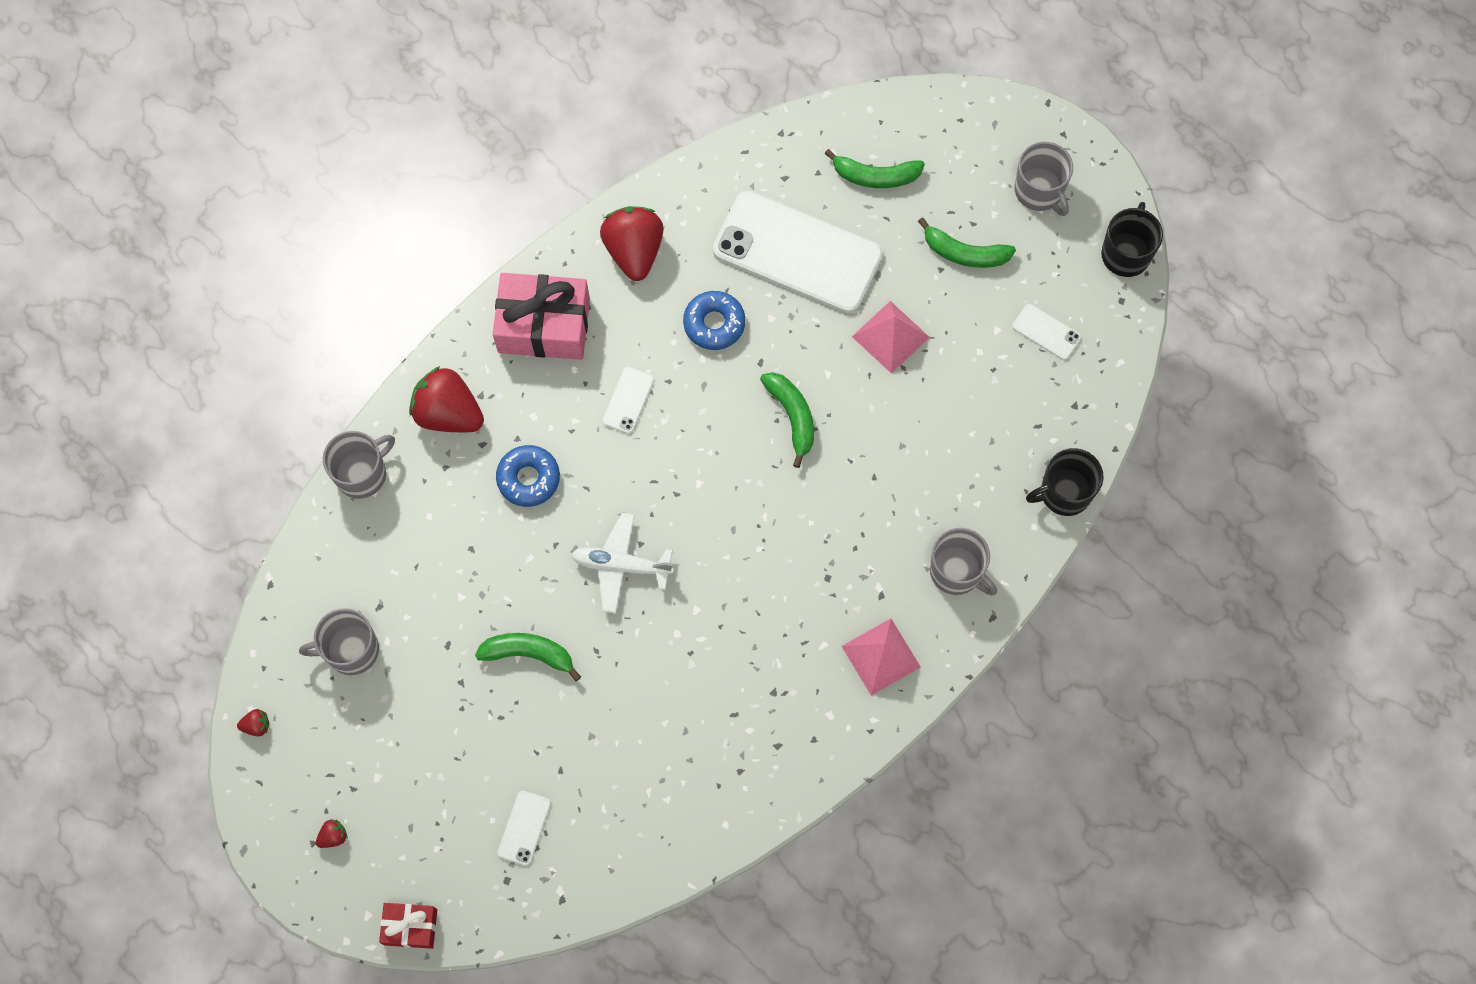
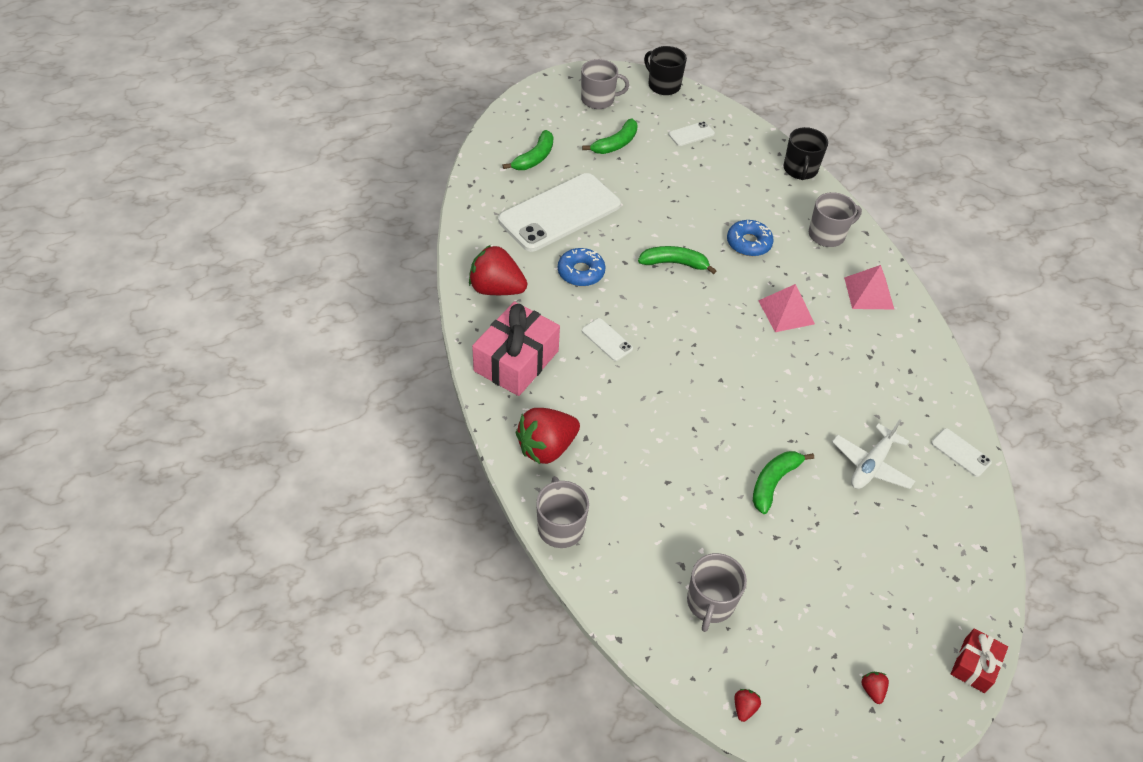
camera: 65 degrees left, 20 degrees down
blue donut [496,445,560,507] -> blue donut moved to [727,220,774,256]
white phone [498,791,551,866] -> white phone moved to [931,428,992,477]
white plane [571,513,674,613] -> white plane moved to [832,419,915,489]
pink pyramid [852,301,930,373] -> pink pyramid moved to [758,284,815,332]

